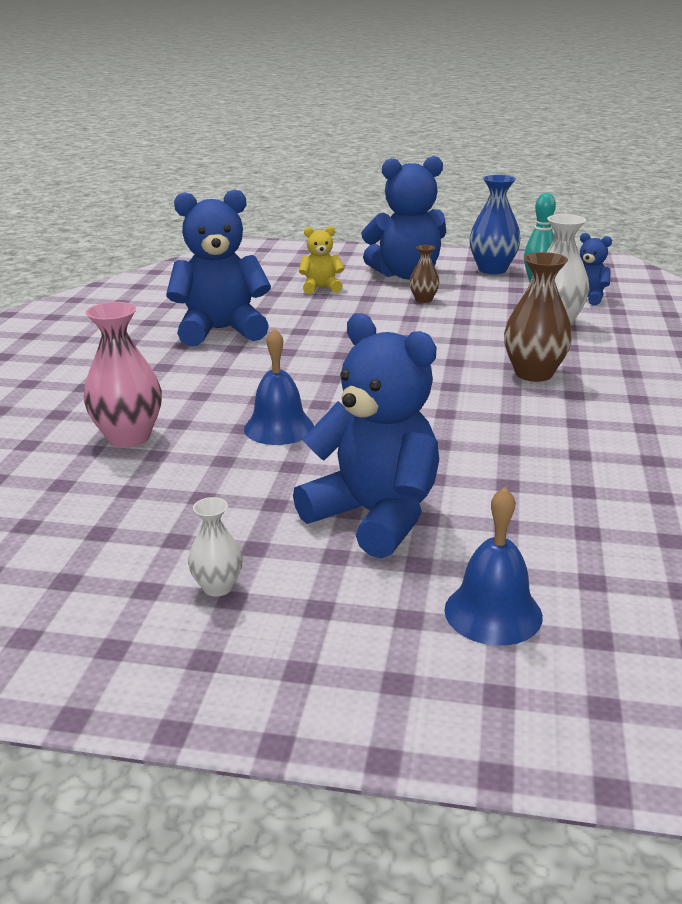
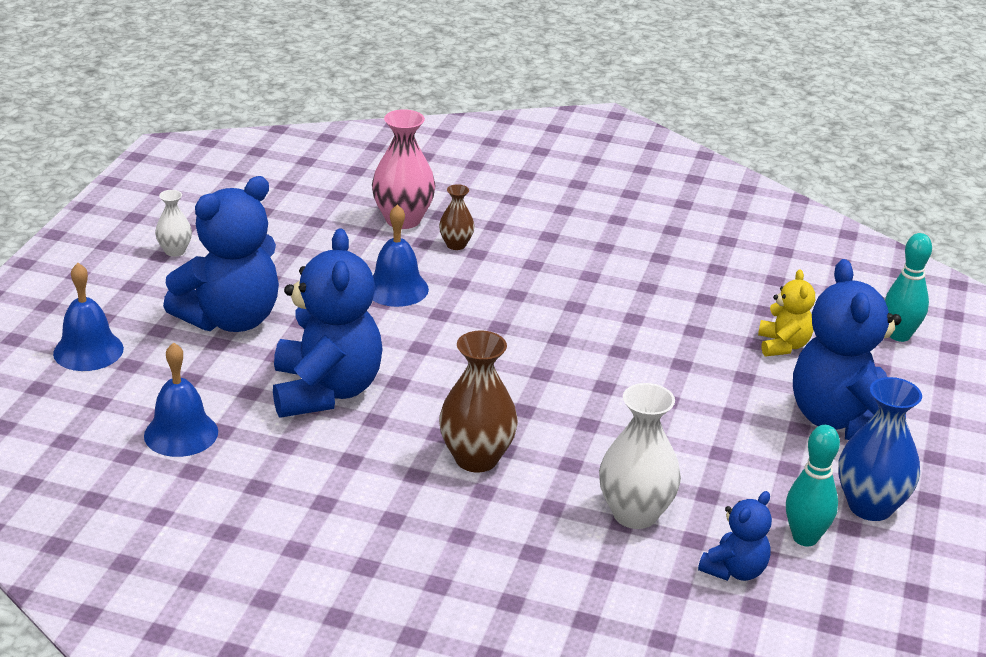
camera: 95 degrees right, 5 degrees up
blue teddy bear [166,189,271,346] -> blue teddy bear moved to [273,228,383,418]
brown vase [410,245,440,303] -> brown vase moved to [439,184,475,250]
none -> blue bell [144,342,218,457]
none -> turquoise bowling pin [885,233,932,342]

